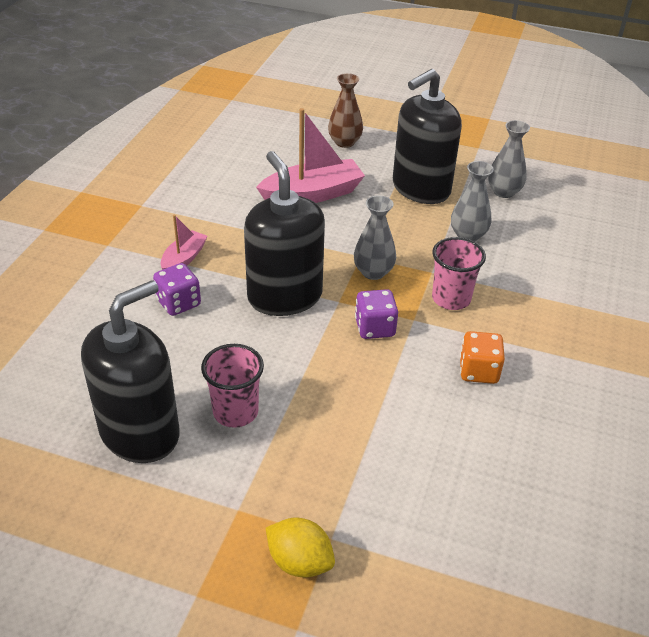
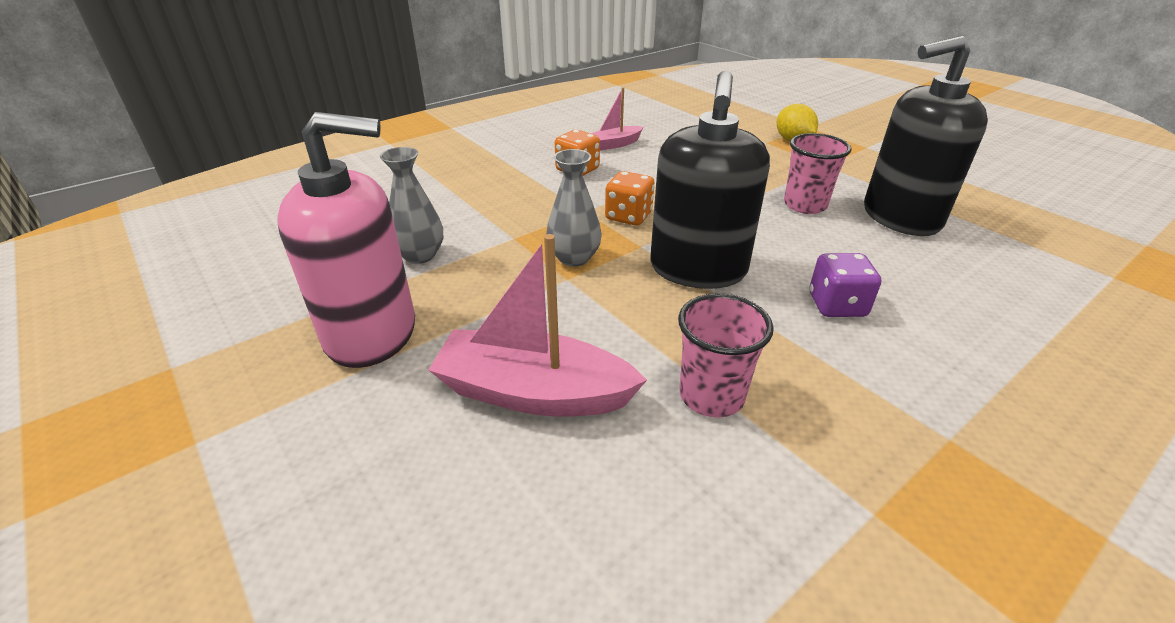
camera: 145 degrees left, 5 degrees down
pink boat [161,215,208,270] -> pink boat moved to [590,87,643,150]
brown vase [328,73,363,148] -> none
purple dice [355,289,398,339] -> orange dice [605,171,654,226]
black soap dispenser [393,69,462,204] -> pink soap dispenser [277,112,415,368]
pink cup [432,237,486,310] -> pink cup moved to [678,293,774,417]
grey vase [488,120,530,198] -> none

